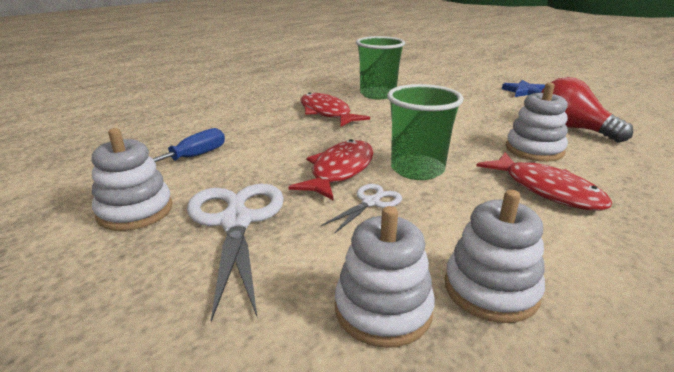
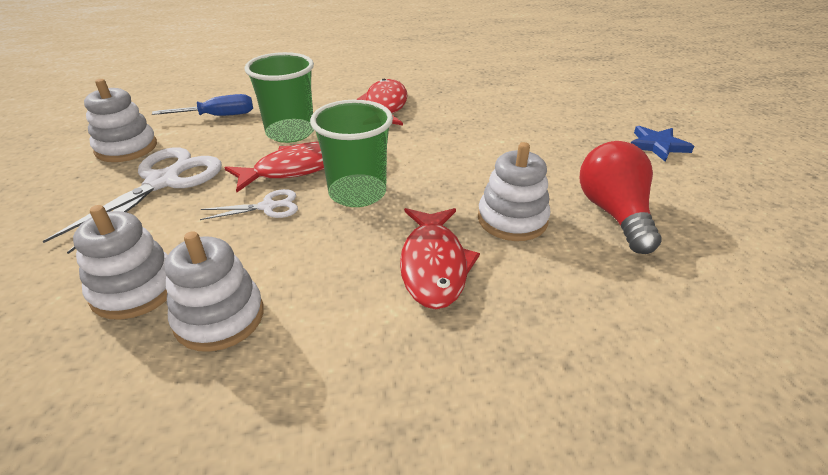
camera: 35 degrees right, 10 degrees up
green cup [356,36,405,99] -> green cup moved to [244,52,314,143]

